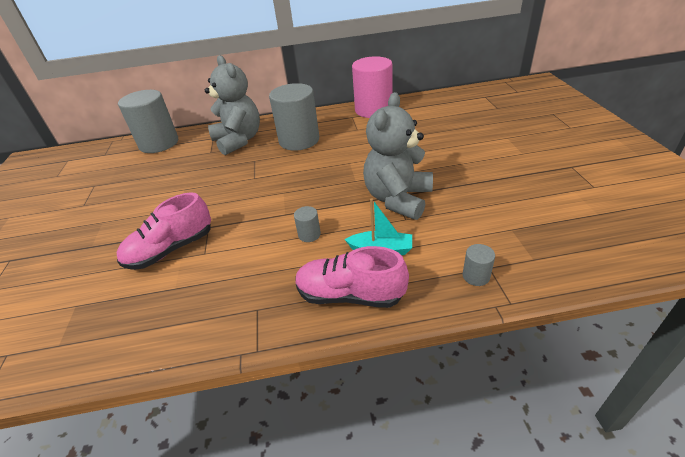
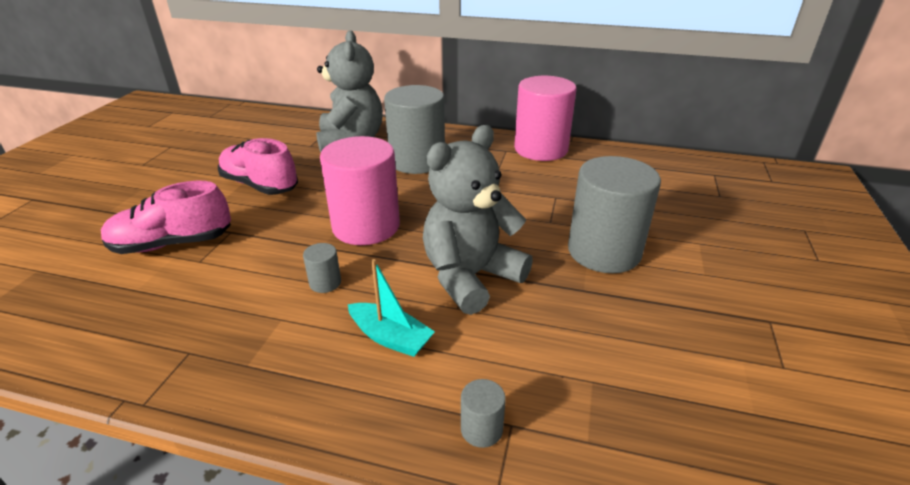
camera: 20 degrees right, 5 degrees down
grey cylinder [118,90,178,153] -> grey cylinder moved to [568,156,661,273]
pink shoe [295,246,409,308] -> pink shoe moved to [218,138,298,195]
none -> pink cylinder [320,136,400,245]

